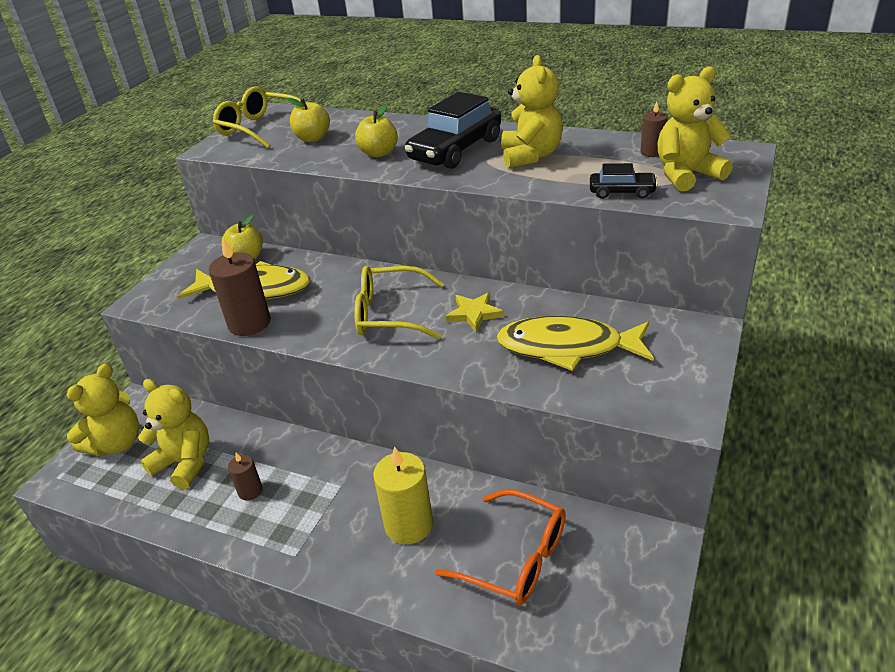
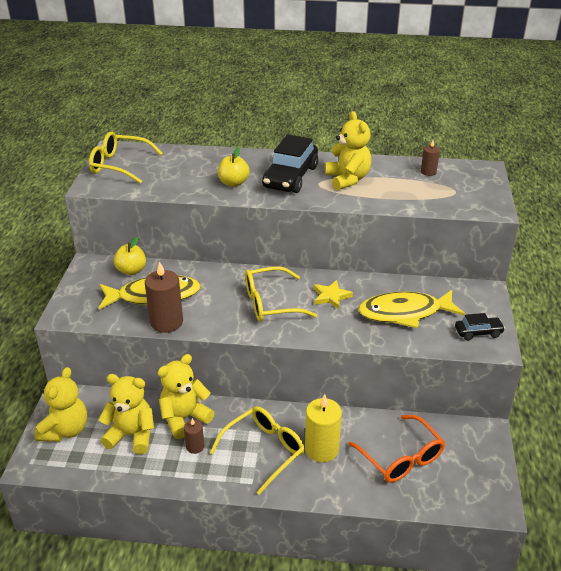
camera: 20 degrees left, 0 degrees up
yellow apple [288,98,330,142] -> none
orange glasses [435,489,566,605] -> orange glasses turned 45 degrees clockwise [348,415,445,483]
black car [590,163,658,199] -> black car moved to [455,313,505,340]
yellow teddy bear [657,66,733,192] -> yellow teddy bear moved to [158,354,214,439]
none -> yellow glasses [210,406,305,495]

